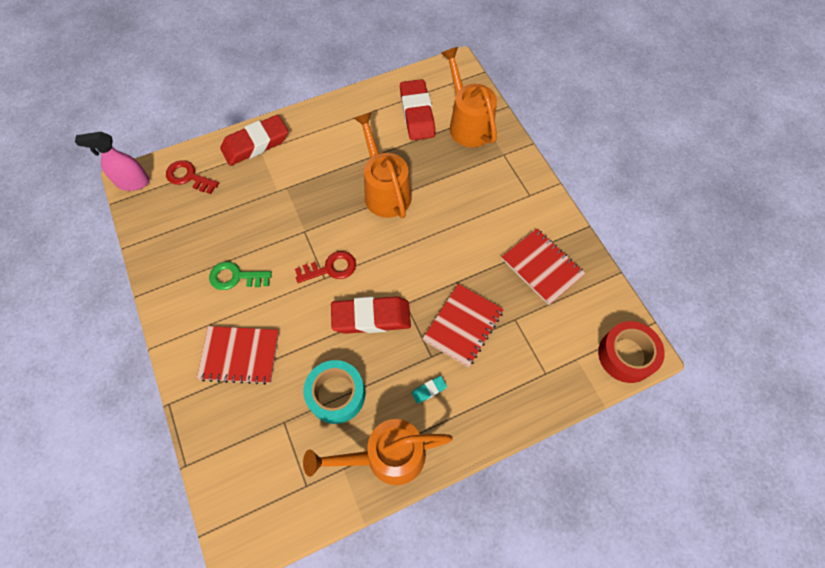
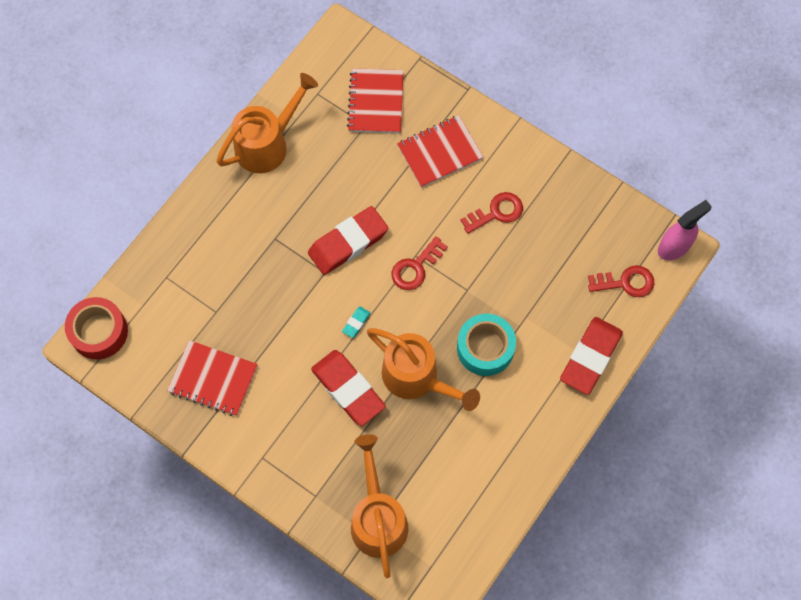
camera: 150 degrees right, 5 degrees up
green key [209,262,272,290] -> red key [460,192,523,234]
turquoise tape [303,360,365,424] -> turquoise tape moved to [457,314,516,376]
red eraser [400,79,436,140] -> red eraser moved to [311,350,386,426]
turquoise eraser [412,376,447,404] -> turquoise eraser moved to [342,307,370,338]
red notebook [422,284,504,367] -> red notebook moved to [347,68,404,134]
orange watering can [441,47,497,147] -> orange watering can turned 135 degrees counterclockwise [351,434,408,578]

